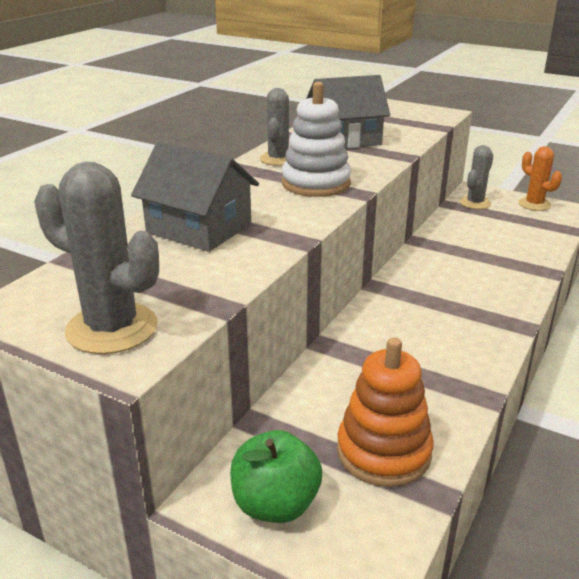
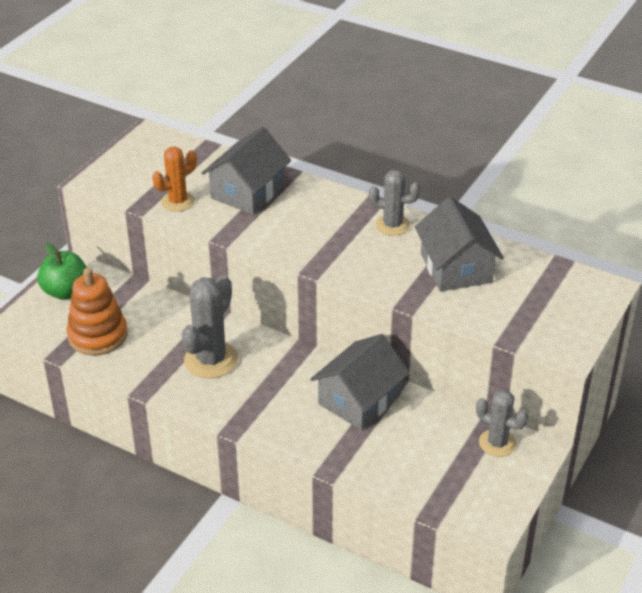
camera: 90 degrees right, 10 degrees up
grey cactus [34,162,159,354] -> grey cactus moved to [182,275,238,379]
white stacking toy [282,82,351,197] -> none
orange cactus [519,146,562,211] -> orange cactus moved to [152,147,197,212]
none -> grey house [310,334,410,430]

